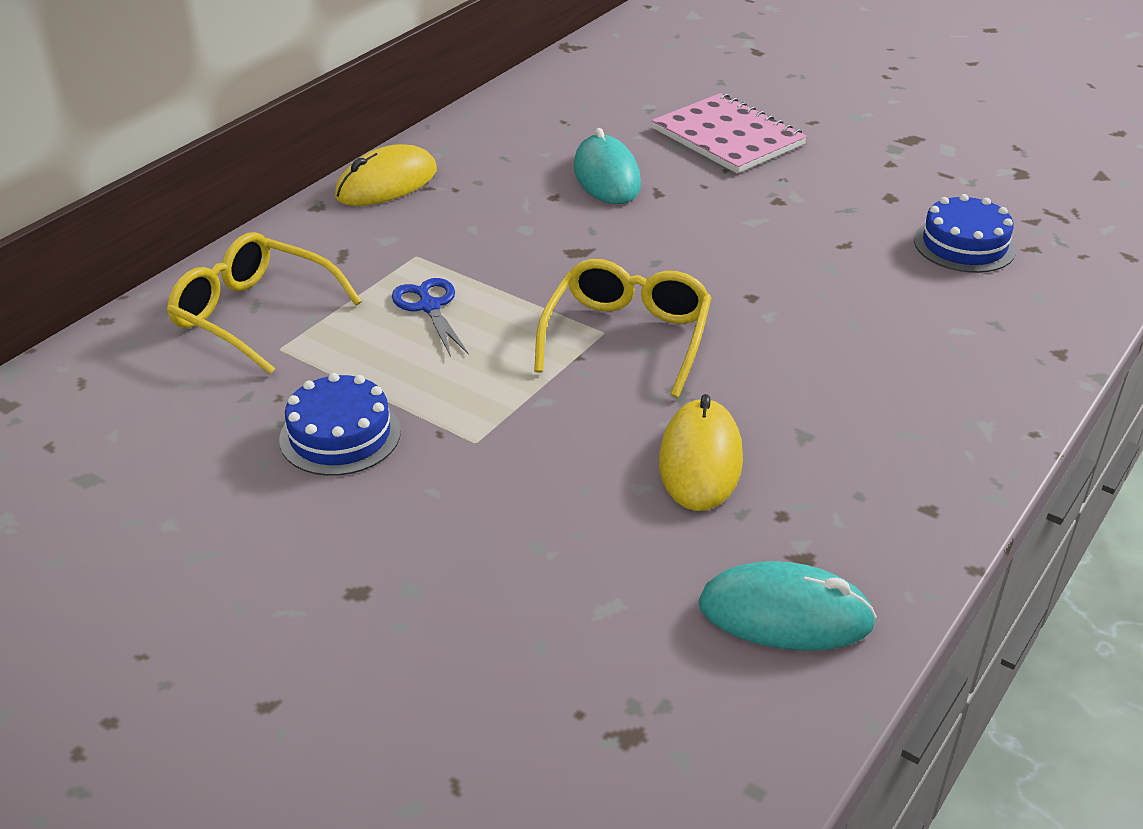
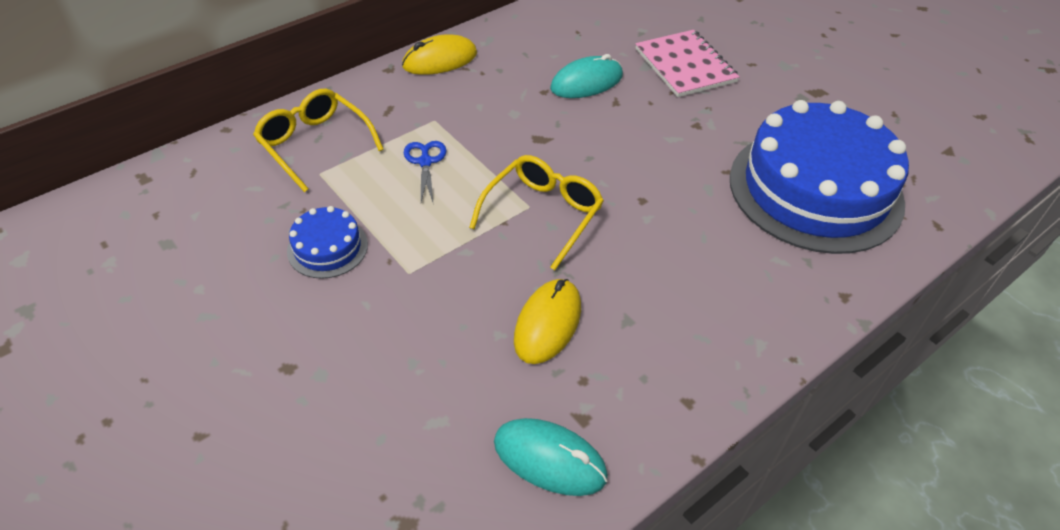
camera: 15 degrees right, 10 degrees up
turquoise mouse [574,128,641,204] -> turquoise mouse turned 60 degrees clockwise [550,54,623,98]
blue cake [914,194,1016,273] -> blue cake [730,100,909,254], size x2.34

